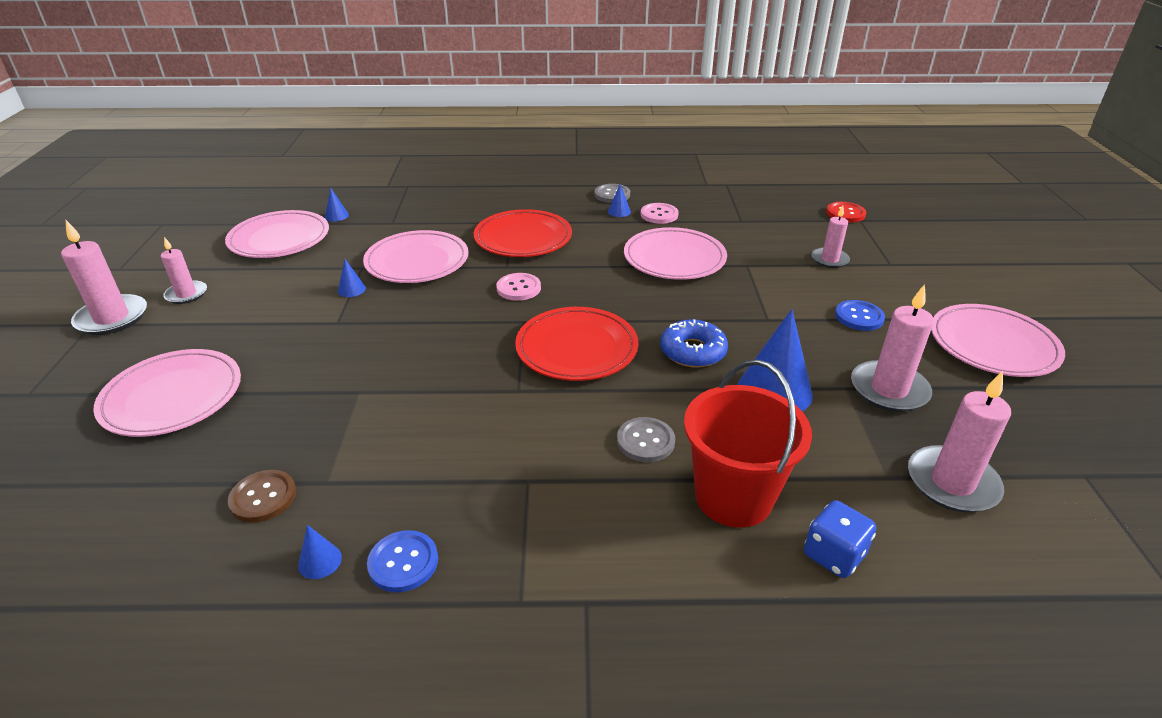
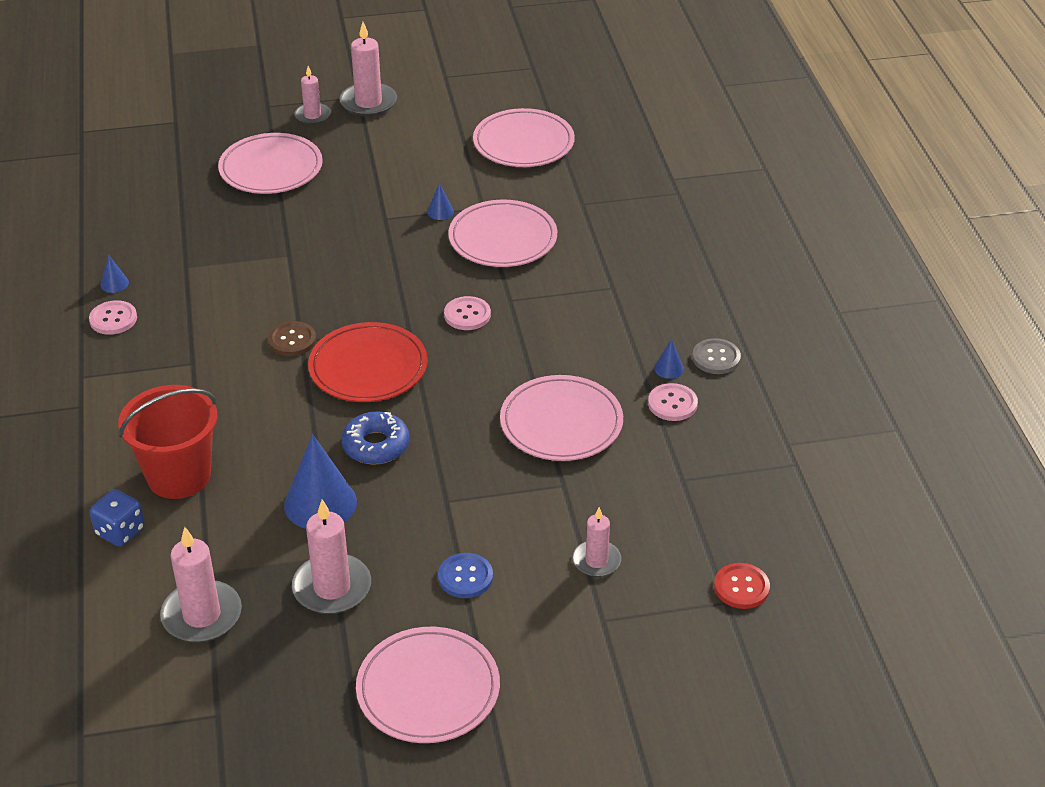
camera: 80 degrees right, 5 degrees up
pink candle [161,237,207,304] -> pink candle moved to [295,66,331,125]
brown button [228,470,296,523] -> brown button moved to [268,321,316,356]
blue cone [325,187,349,221] -> none
blue button [367,530,438,592] -> pink button [89,300,137,335]
red plate [474,209,572,257] -> none
grey button [617,417,675,462] -> none

